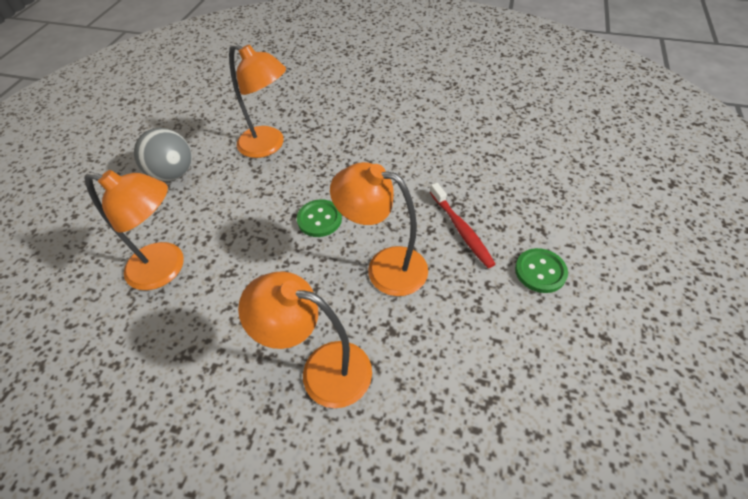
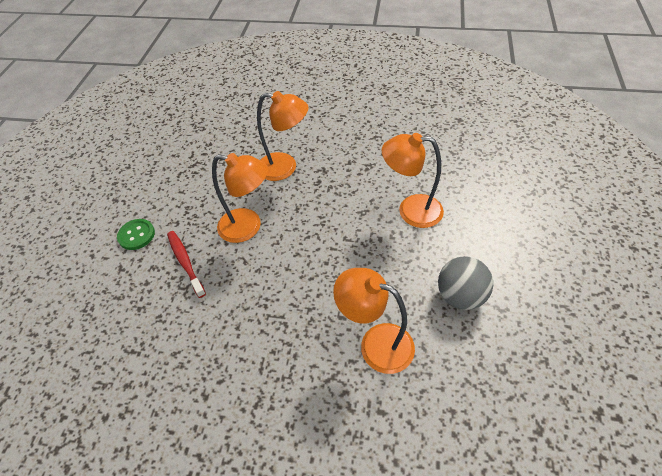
camera: 175 degrees right, 0 degrees up
green button [297,200,342,237] -> none

